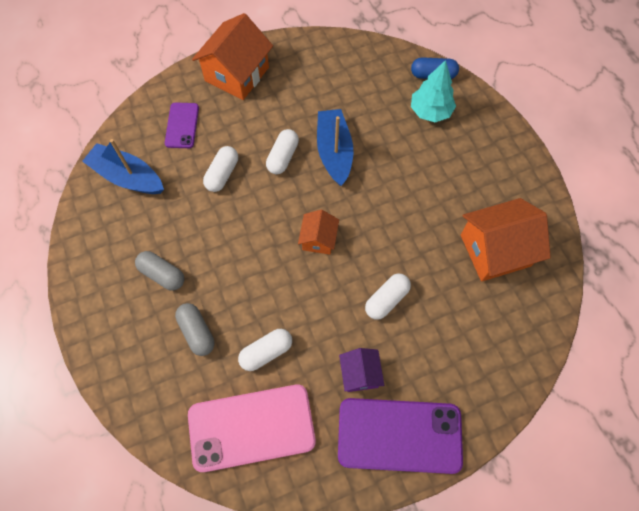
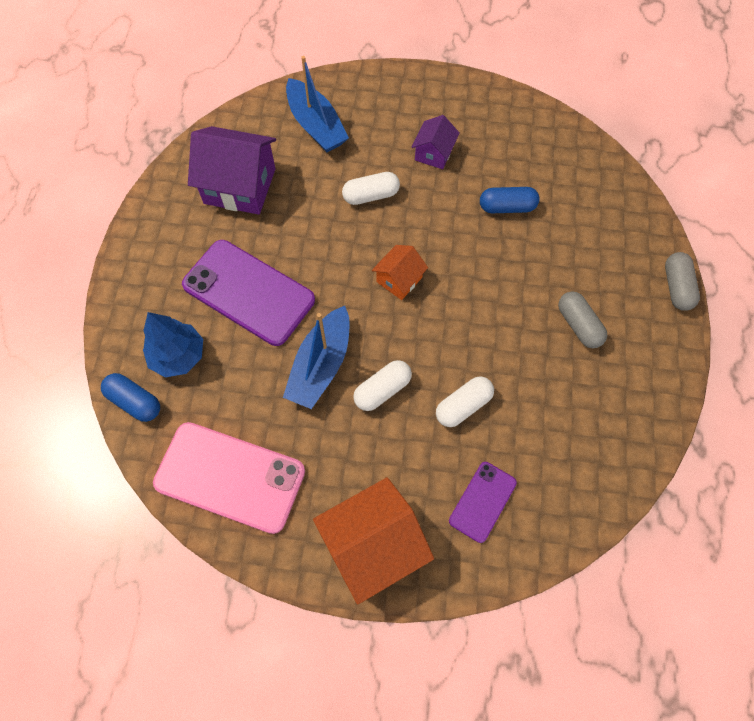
camera: 150 degrees left, 0 degrees up
blue boat [82,139,164,194] -> blue boat moved to [286,56,349,152]
grey capsule [175,303,214,356] -> grey capsule moved to [665,252,700,311]
pink phone [188,384,316,472] -> pink phone moved to [153,422,305,534]
white capsule [238,329,292,371] -> blue capsule [480,187,540,213]
purple phone [338,398,463,474] -> purple phone moved to [182,240,315,346]
turquoise tree [411,60,456,122] -> blue tree [143,312,203,378]
orange house [461,198,551,282] -> purple house [188,126,276,215]

